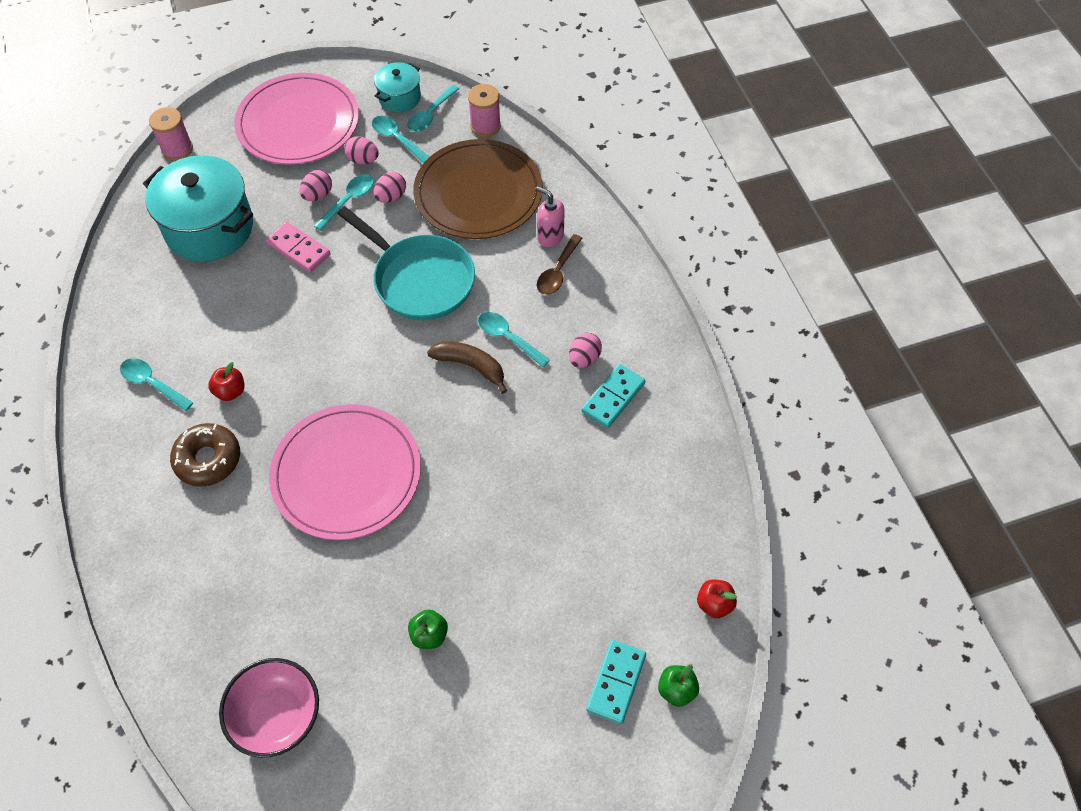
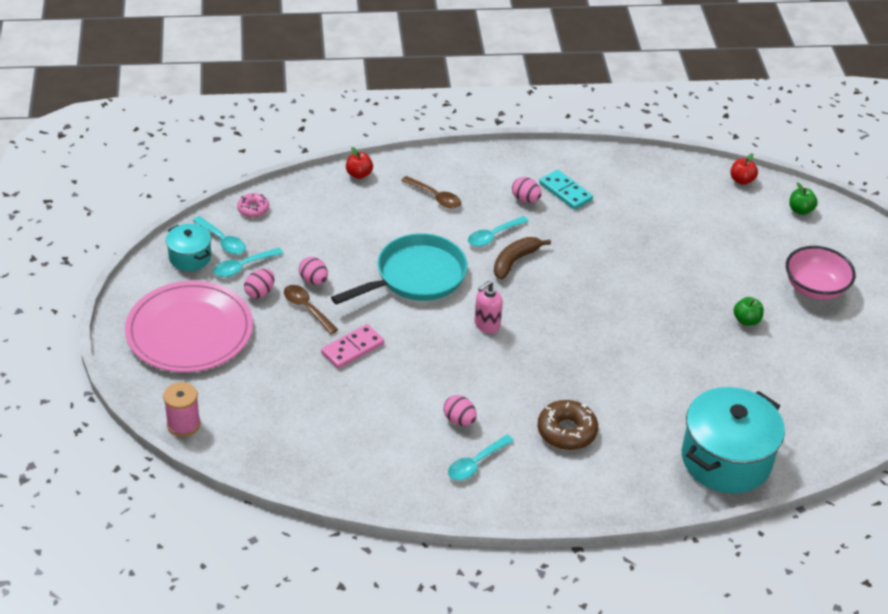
camera: 80 degrees left, 15 degrees down
turquoise pot [143,155,253,262] -> turquoise pot moved to [682,387,785,493]
red apple [208,362,245,401] -> red apple moved to [346,147,373,179]
pink bowl [219,658,319,758] -> pink bowl moved to [786,246,856,300]
pink plate [269,404,421,540] -> none
pink egg [299,170,332,201] -> pink egg moved to [444,395,477,426]
turquoise spoon [314,174,374,231] -> brown spoon [284,285,338,334]
brown plate [413,139,543,239] -> none
pink spool [468,84,501,137] -> pink donut [237,193,269,218]
pink soap dispenser [536,186,565,247] -> pink soap dispenser moved to [475,281,503,333]
turquoise domino [586,640,646,724] -> none

